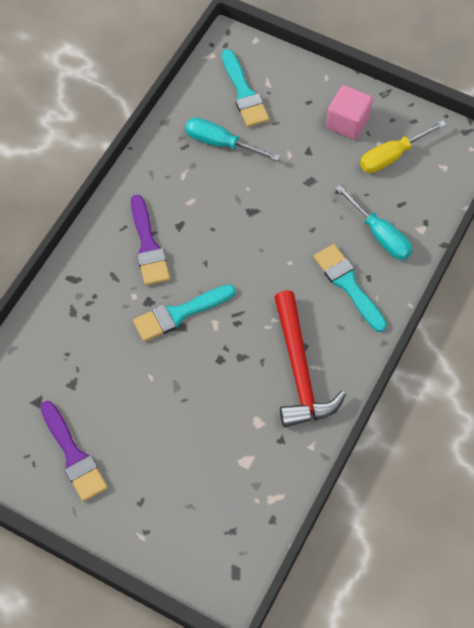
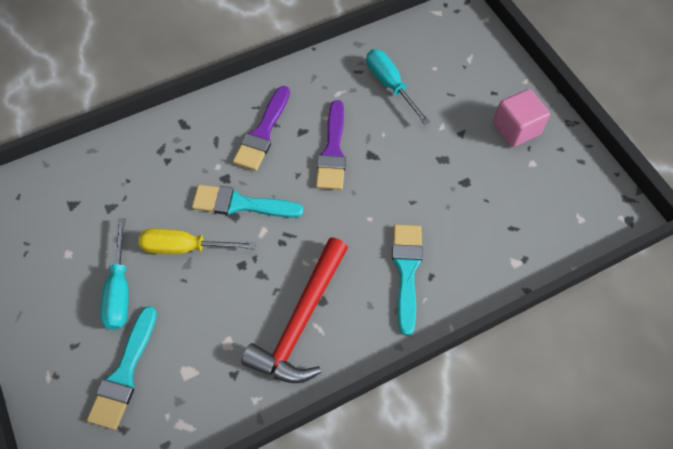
camera: 35 degrees right, 0 degrees up
purple brush [40,401,108,502] -> purple brush moved to [316,100,346,190]
turquoise brush [222,49,269,127] -> turquoise brush moved to [87,306,157,430]
turquoise screwdriver [335,185,412,260] -> turquoise screwdriver moved to [100,218,129,330]
yellow screwdriver [360,120,447,173] -> yellow screwdriver moved to [139,229,256,254]

